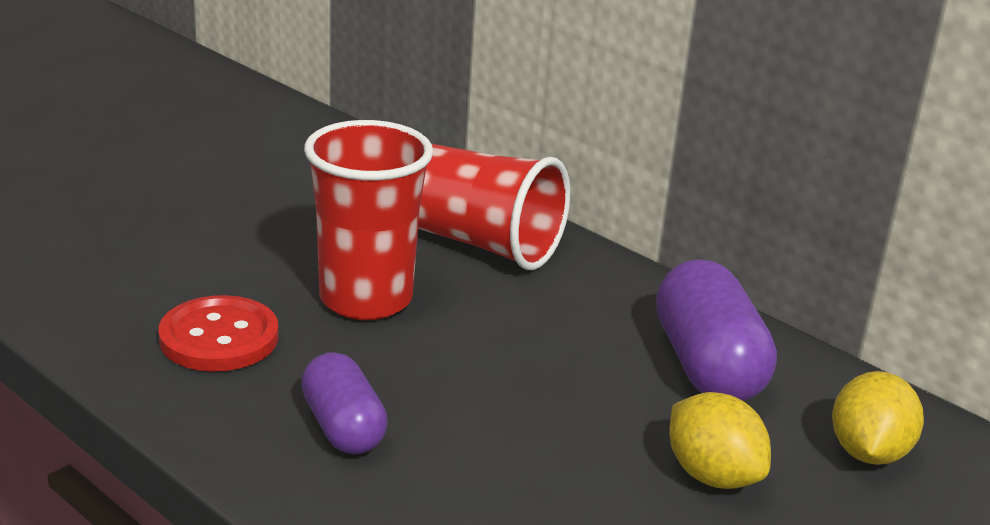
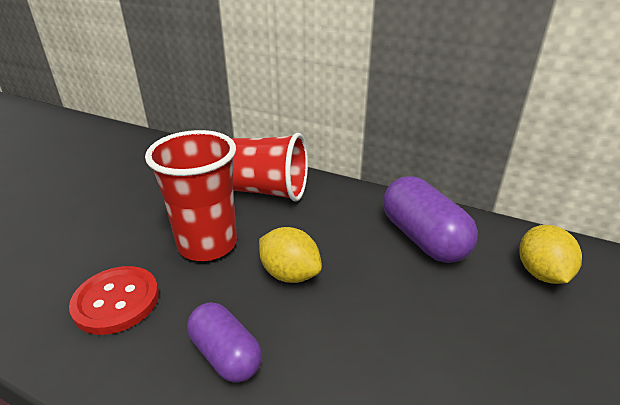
camera: 15 degrees left, 5 degrees up
yellow lemon [669,392,771,489] -> yellow lemon moved to [259,227,322,283]

